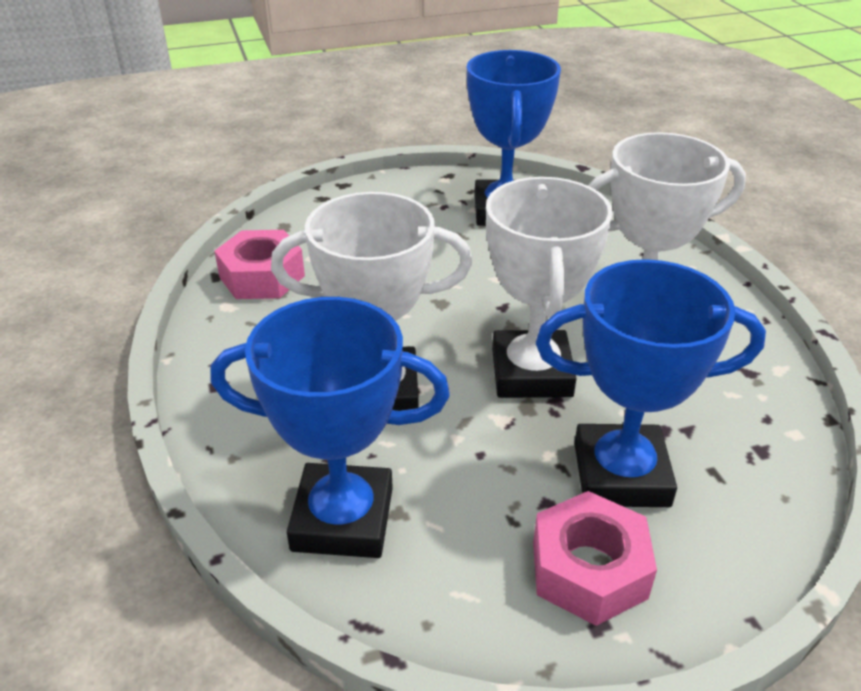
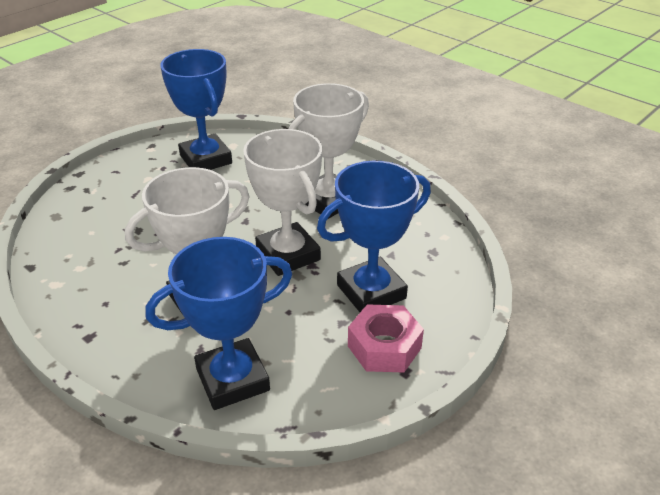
camera: 30 degrees left, 0 degrees up
pink nut [214,230,305,299] -> none

